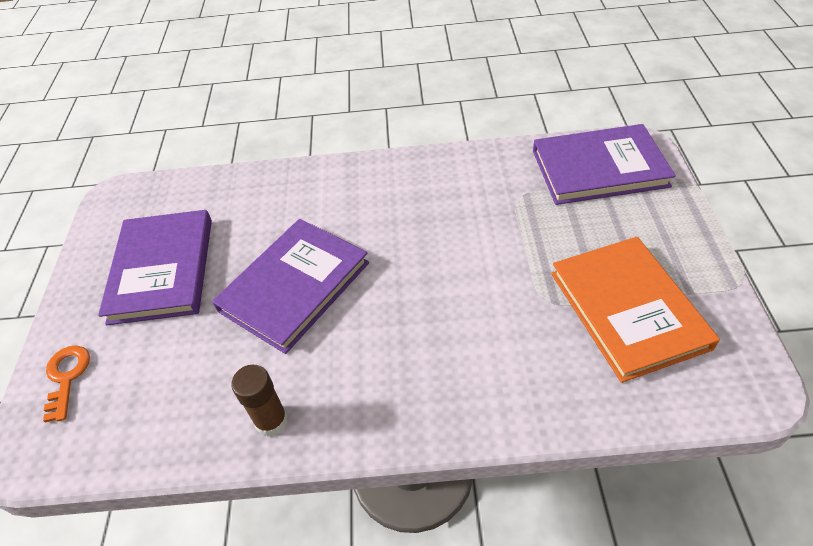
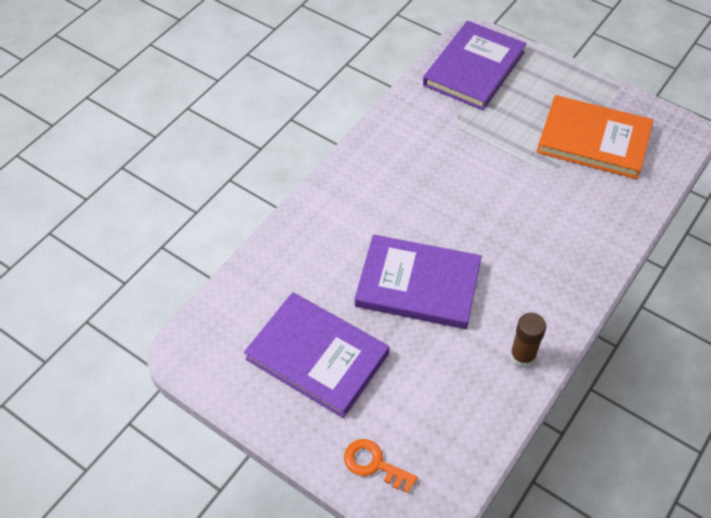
camera: 55 degrees left, 5 degrees up
purple book [212,219,369,354] -> purple book turned 60 degrees counterclockwise [355,235,482,329]

